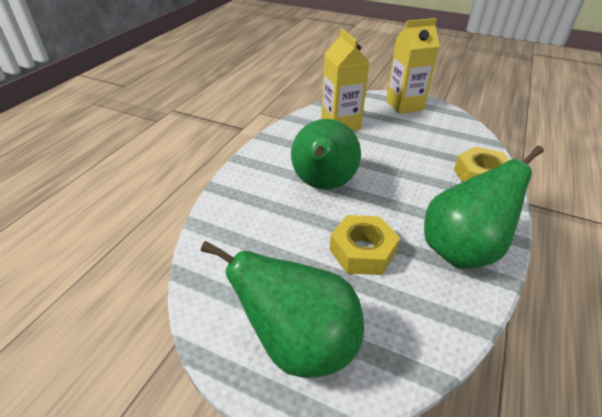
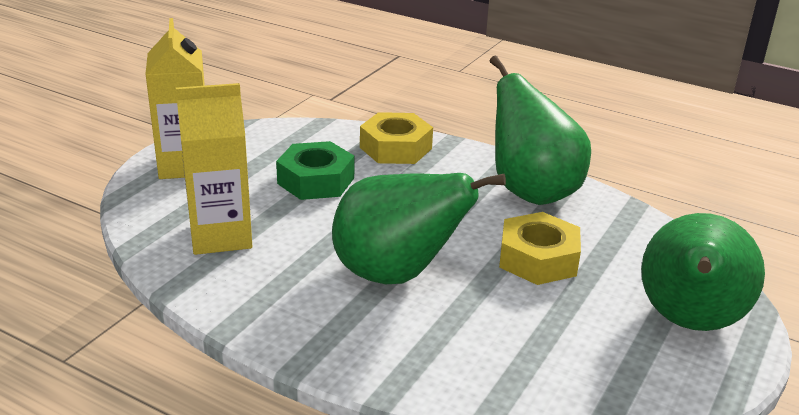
camera: 85 degrees left, 10 degrees down
none -> green nut [276,141,354,200]

